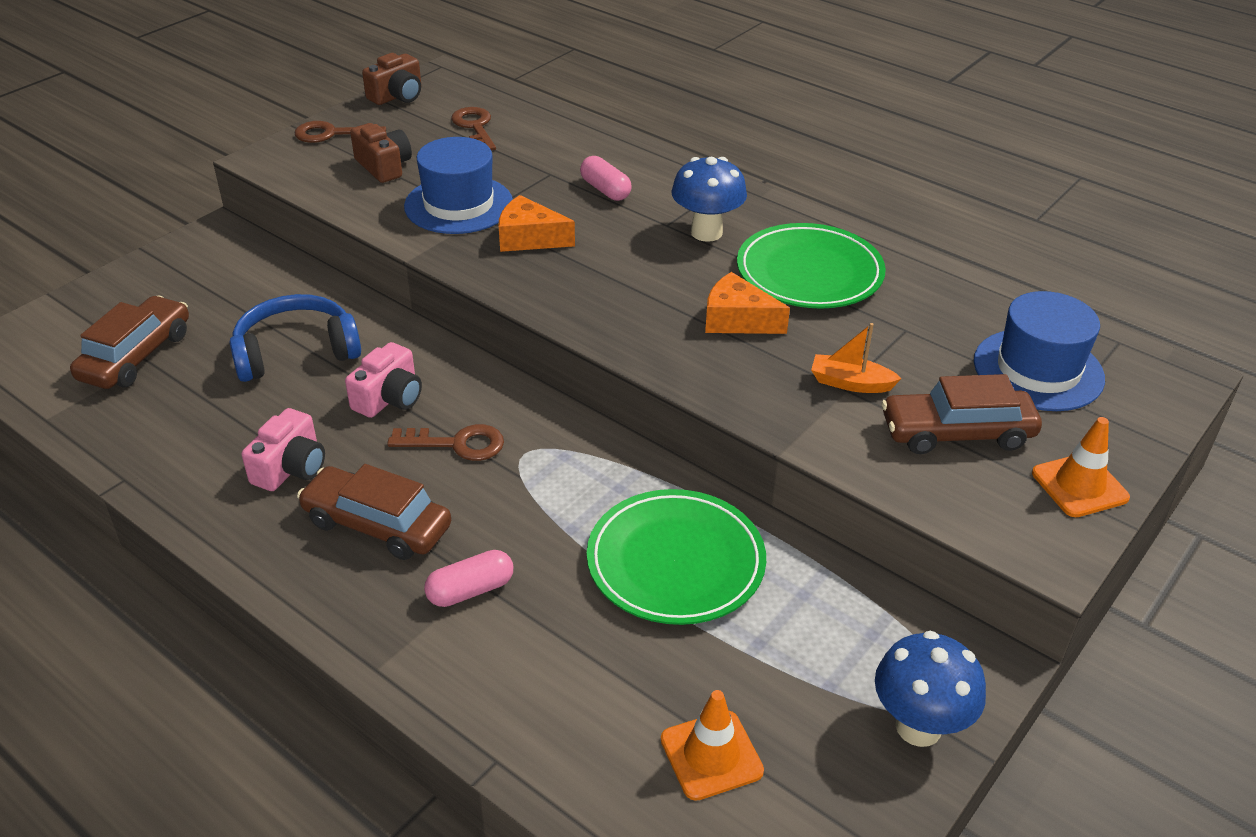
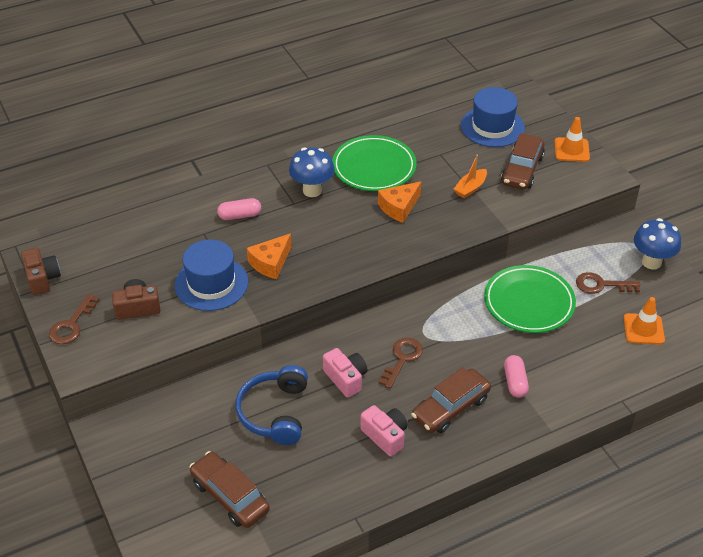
camera: 65 degrees left, 5 degrees up
brown key [451,107,496,151] -> brown key moved to [576,272,640,294]

